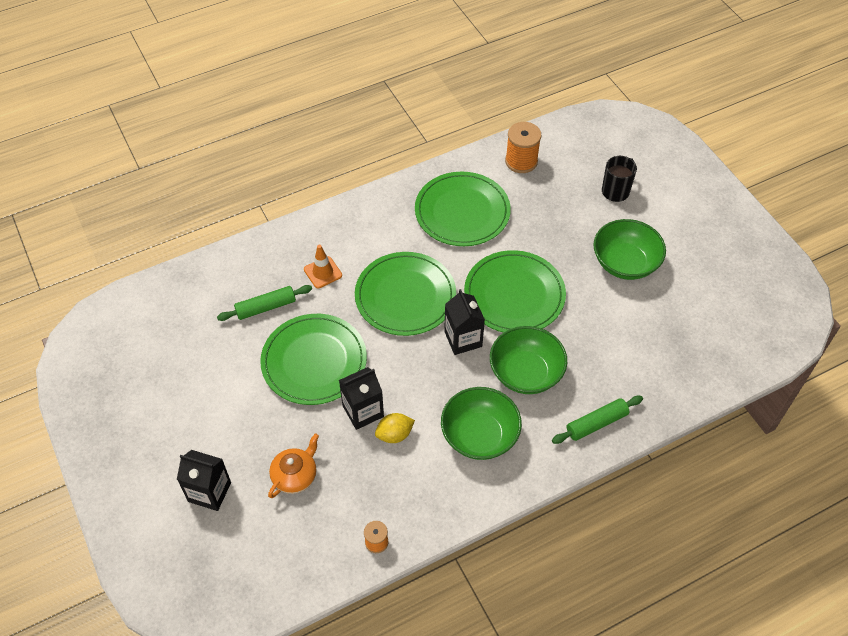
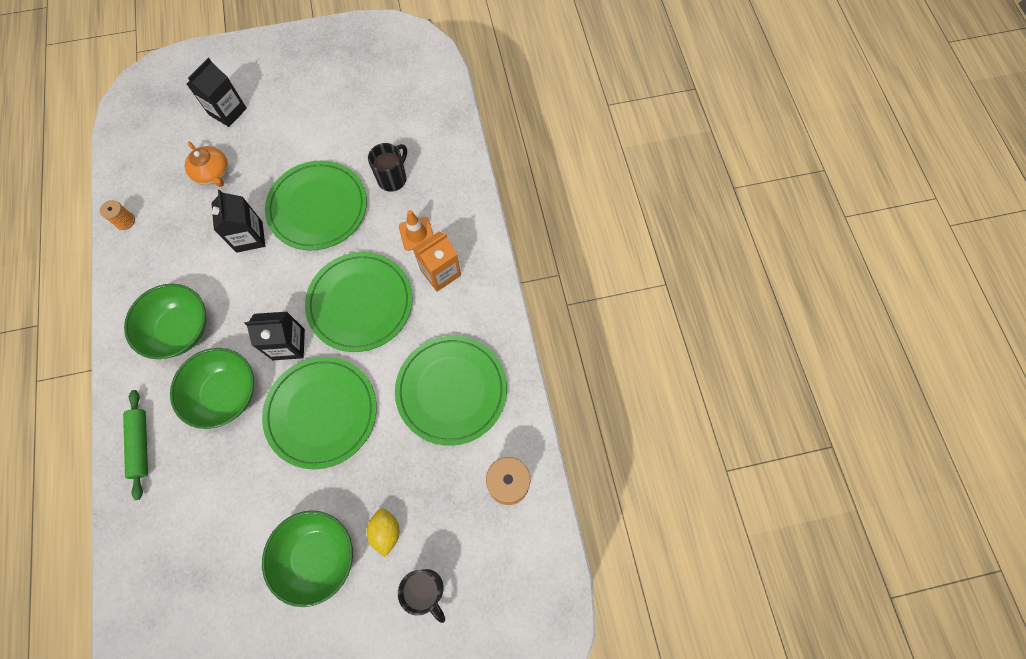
camera: 105 degrees right, 15 degrees up
green rolling pin [217,285,312,321] -> black mug [368,143,407,192]
yellow lemon [375,413,415,443] -> yellow lemon moved to [367,508,400,557]
none -> orange carton [412,231,461,292]

